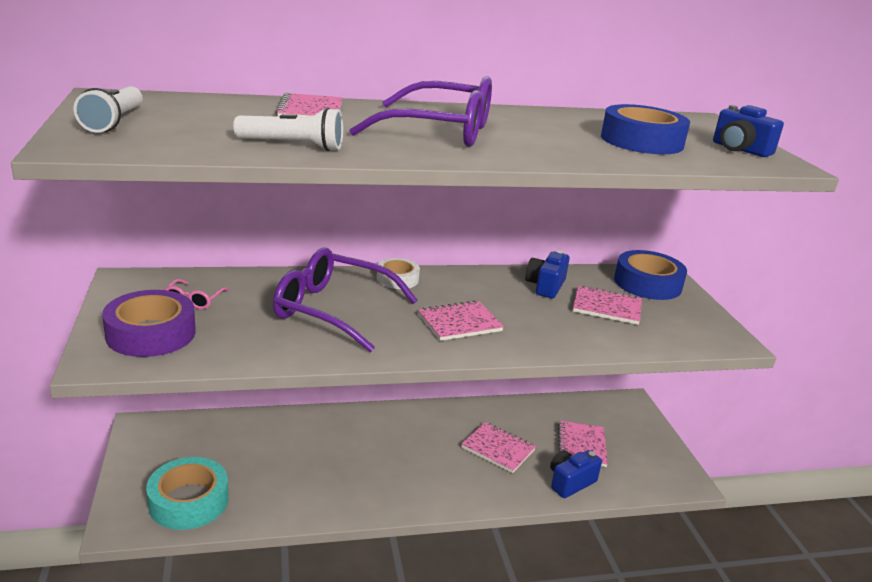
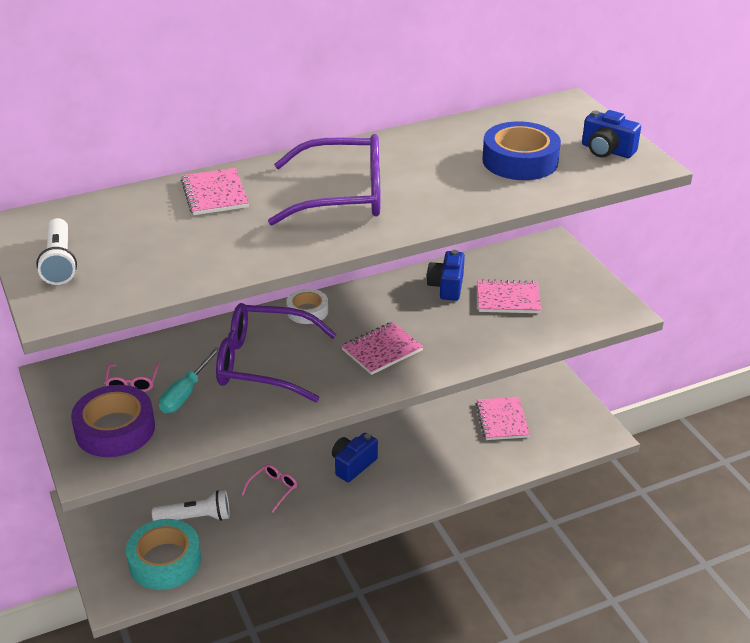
camera: 10 degrees left, 10 degrees up
white flashlight [233,107,343,151] -> white flashlight moved to [152,490,230,521]
pink notebook [461,422,536,473] -> none
blue camera [550,450,602,498] -> blue camera moved to [332,433,378,482]
blue tape [614,250,687,300] -> none
none -> turquoise screwdriver [159,347,219,413]
none -> pink glasses [242,464,297,512]

